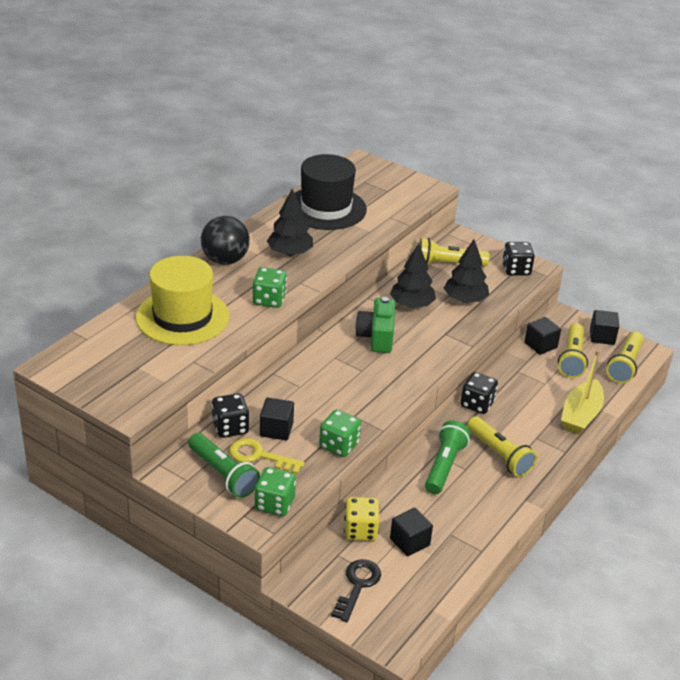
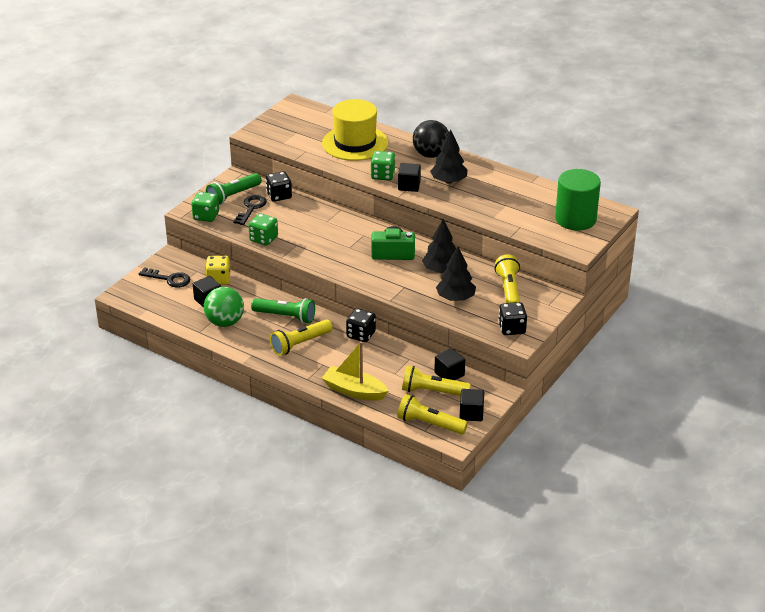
camera: 90 degrees right, 0 degrees up
yellow key [229,438,305,474] -> black key [233,195,267,225]
black cube [260,398,294,440] -> black cube moved to [398,163,421,192]
black hat [295,154,367,230] -> none
none -> green ball [204,287,244,327]
none -> green cylinder [555,169,601,231]

